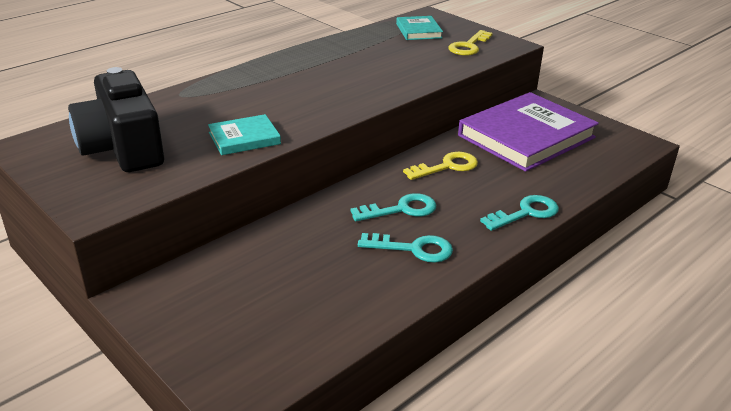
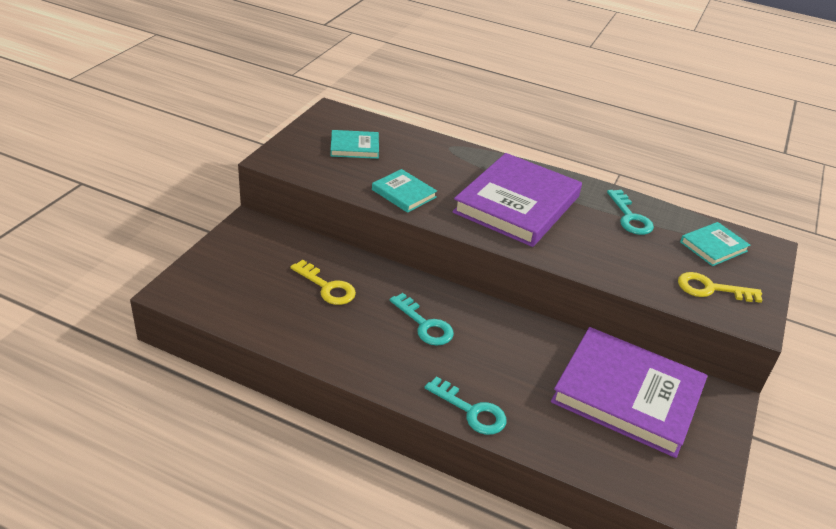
camera: 65 degrees right, 5 degrees up
black camera [68,67,164,172] -> turquoise book [330,130,379,159]
turquoise key [358,233,453,263] -> turquoise key moved to [607,190,654,235]
yellow key [403,152,478,180] -> yellow key moved to [290,260,356,305]
none -> purple book [452,153,582,247]

